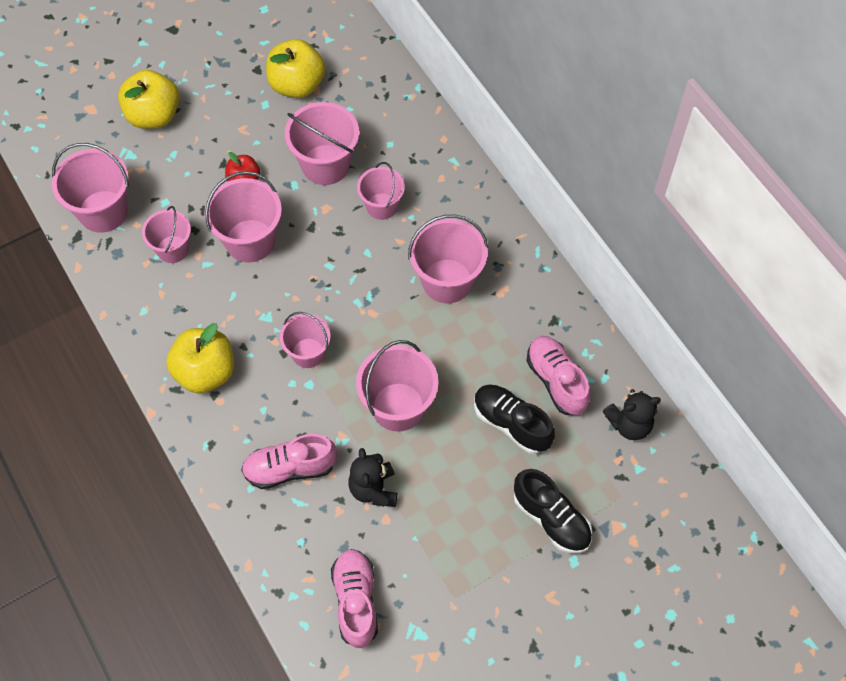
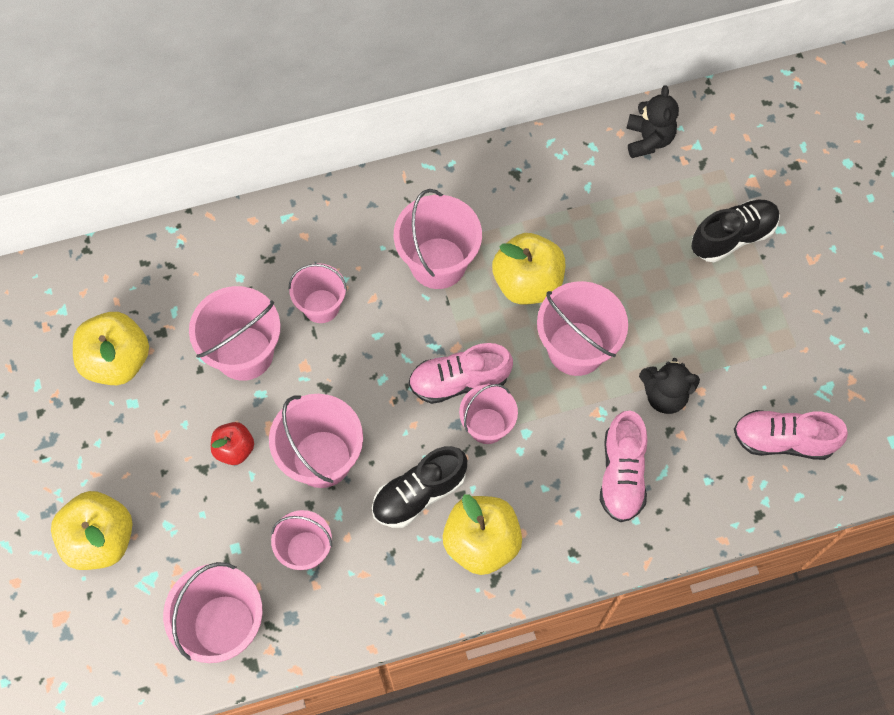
camera: 75 degrees left, 5 degrees up
black shoe [474,384,555,454] -> black shoe moved to [372,446,467,528]
pink shoe [526,336,590,415] -> pink shoe moved to [409,343,513,404]
none -> yellow apple [492,233,565,305]

